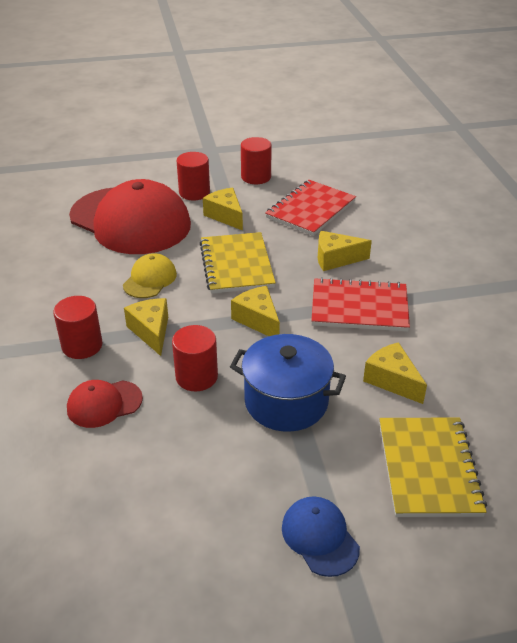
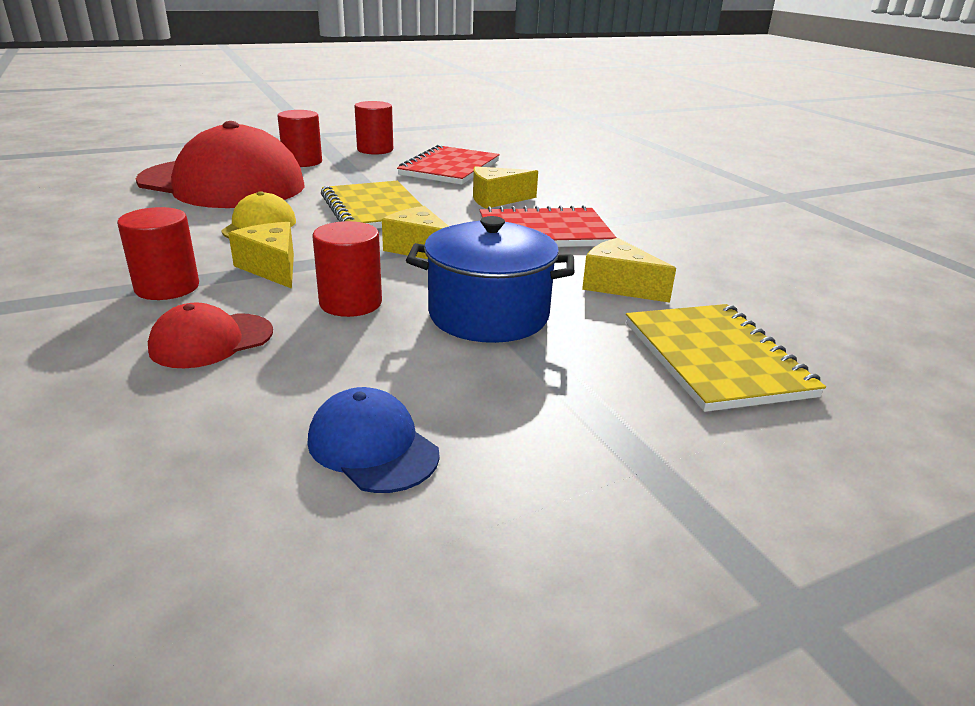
camera: 15 degrees left, 10 degrees down
yellow cheese [203,188,243,231] -> none
blue cap [282,497,360,577] -> blue cap moved to [308,387,440,493]

